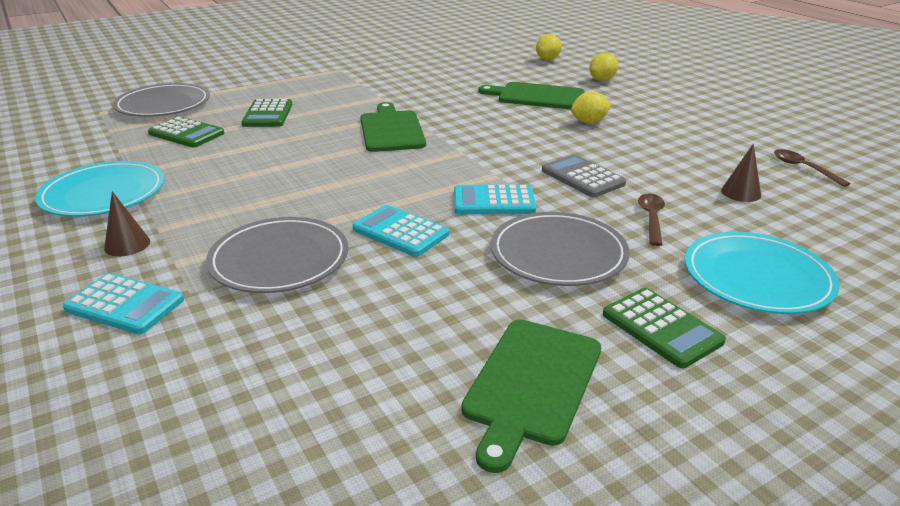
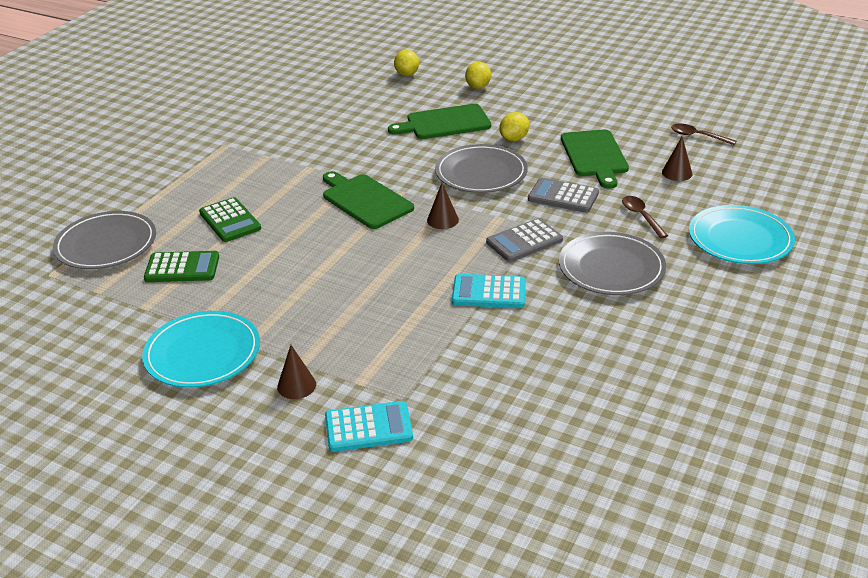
camera: 30 degrees left, 5 degrees up
grey plate [206,217,348,293] -> grey plate moved to [435,144,528,193]
turquoise calculator [454,185,536,214] -> grey calculator [486,218,563,262]
green cutting board [461,319,601,473] -> green cutting board moved to [561,129,629,189]
green calculator [603,288,726,368] -> none
none -> brown cone [427,183,459,229]

